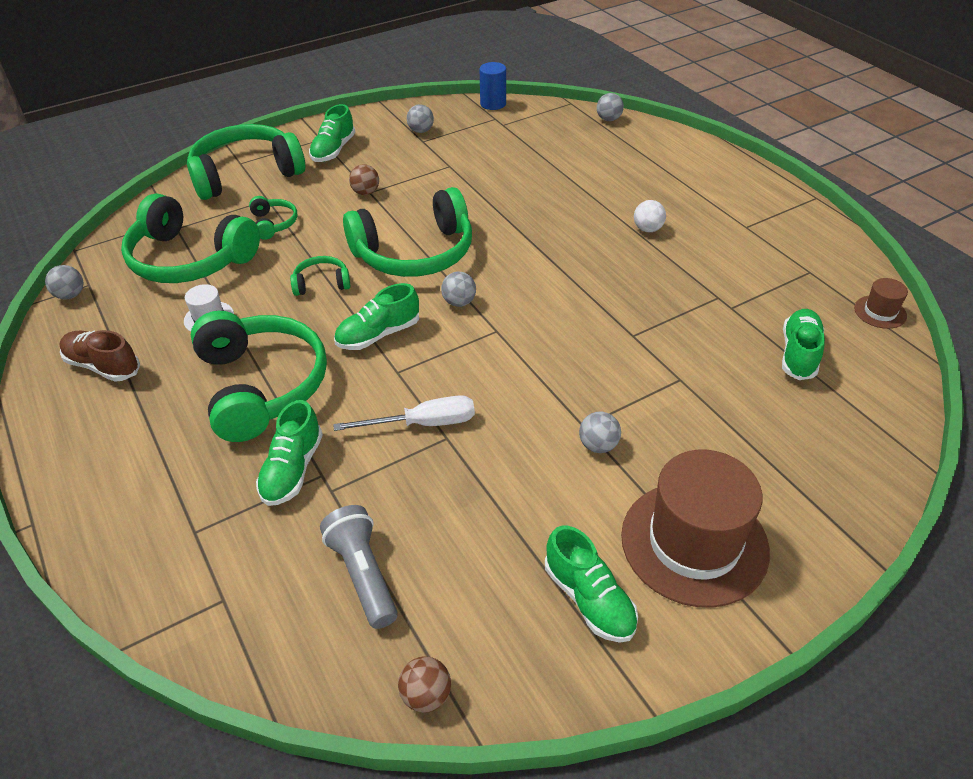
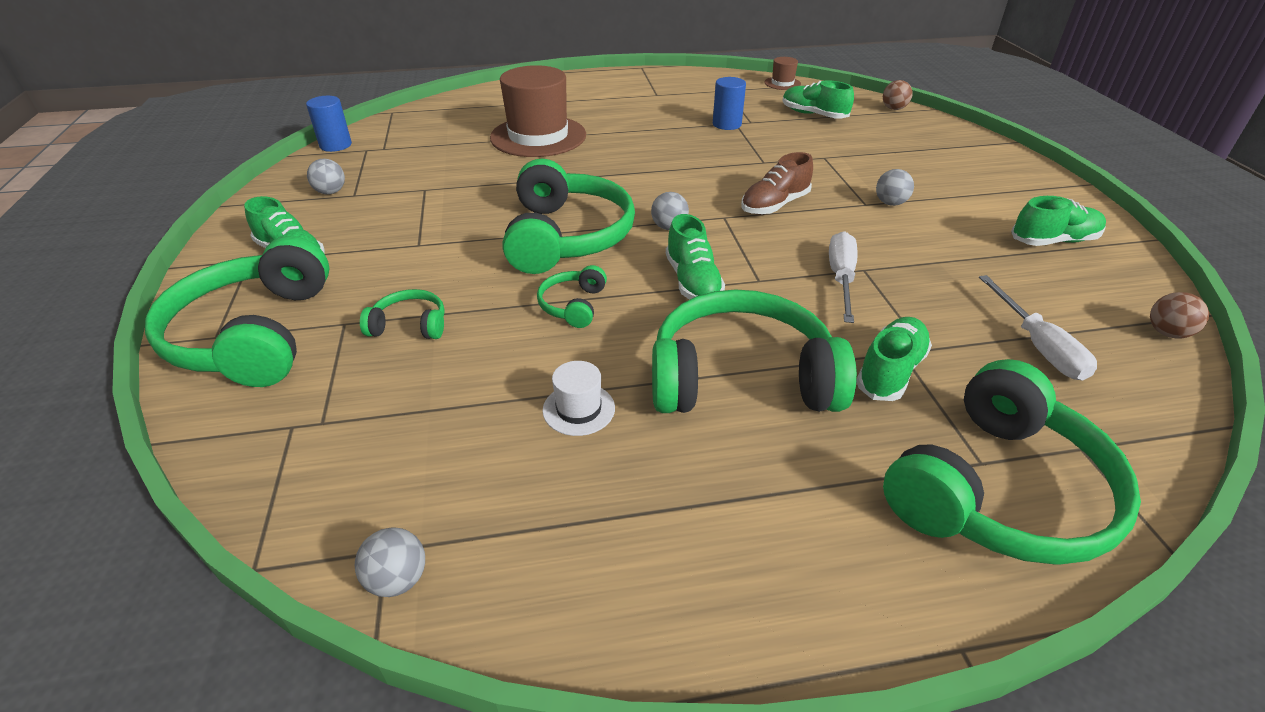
camera: 70 degrees left, 5 degrees down
brown shoe [59,330,140,382] -> brown shoe moved to [741,152,813,215]
green headphones [121,193,260,283] -> green headphones moved to [883,359,1141,565]
green shoe [256,400,323,506] -> green shoe turned 90 degrees counterclockwise [856,317,932,401]
grey flashlight [320,505,398,629] -> white screwdriver [979,275,1097,381]
brown ball [349,164,379,195] -> brown ball moved to [883,80,913,110]
grey ball [597,93,624,121] -> none
brown hat [621,450,770,608] -> brown hat moved to [490,65,586,157]
white ball [634,200,666,232] -> none
none -> blue cylinder [713,77,746,130]

